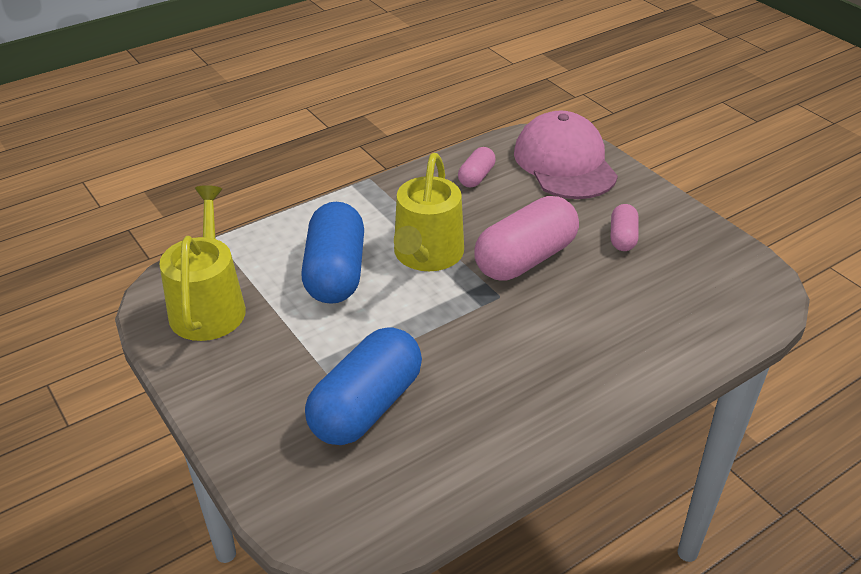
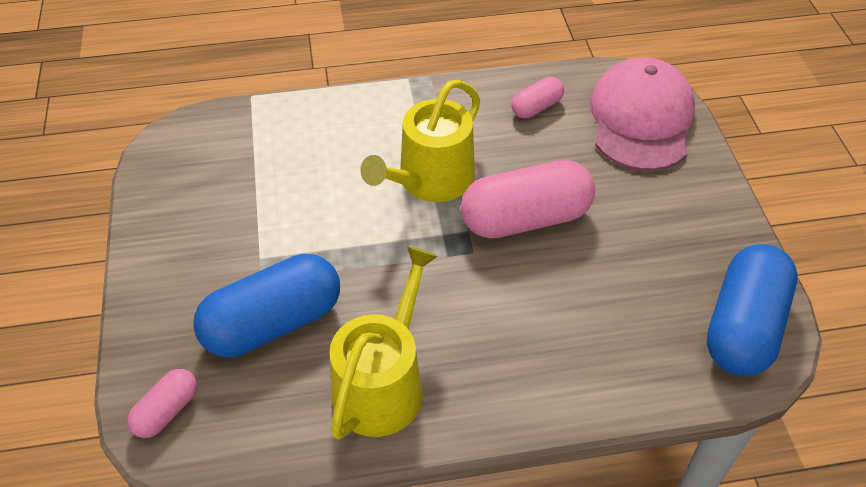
camera: 25 degrees right, 10 degrees up
yellow watering can [159,185,246,341] -> yellow watering can moved to [329,246,438,440]
blue capsule [301,202,364,304] -> blue capsule moved to [707,244,798,376]
pink capsule [611,204,638,251] -> pink capsule moved to [127,369,197,438]

